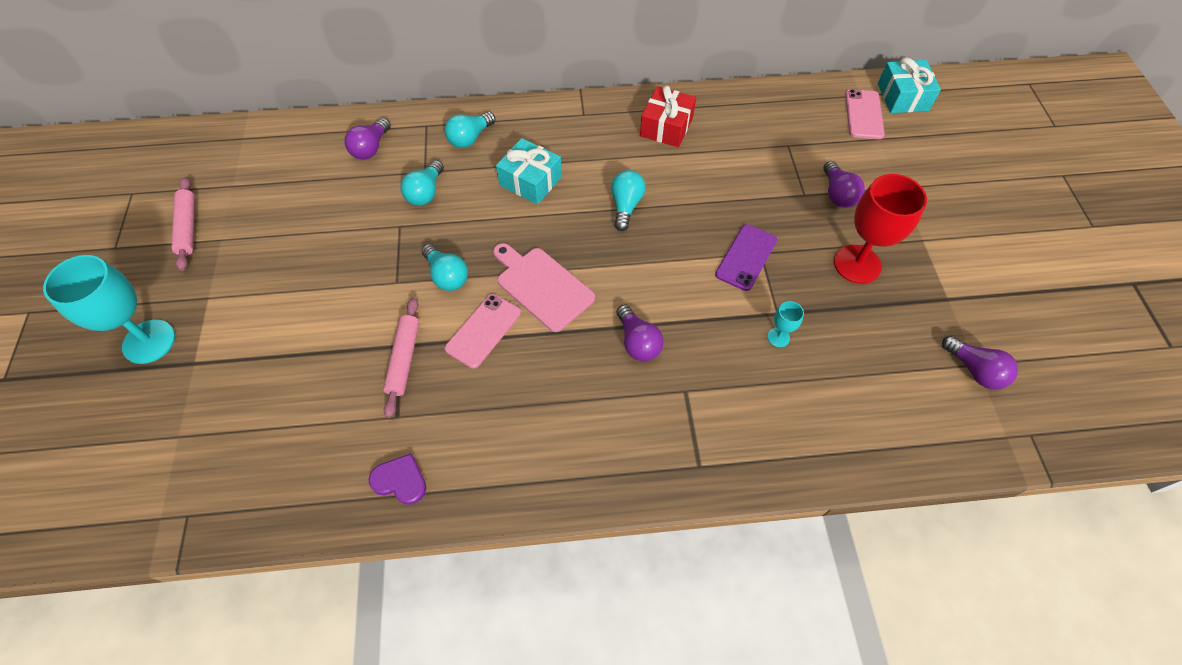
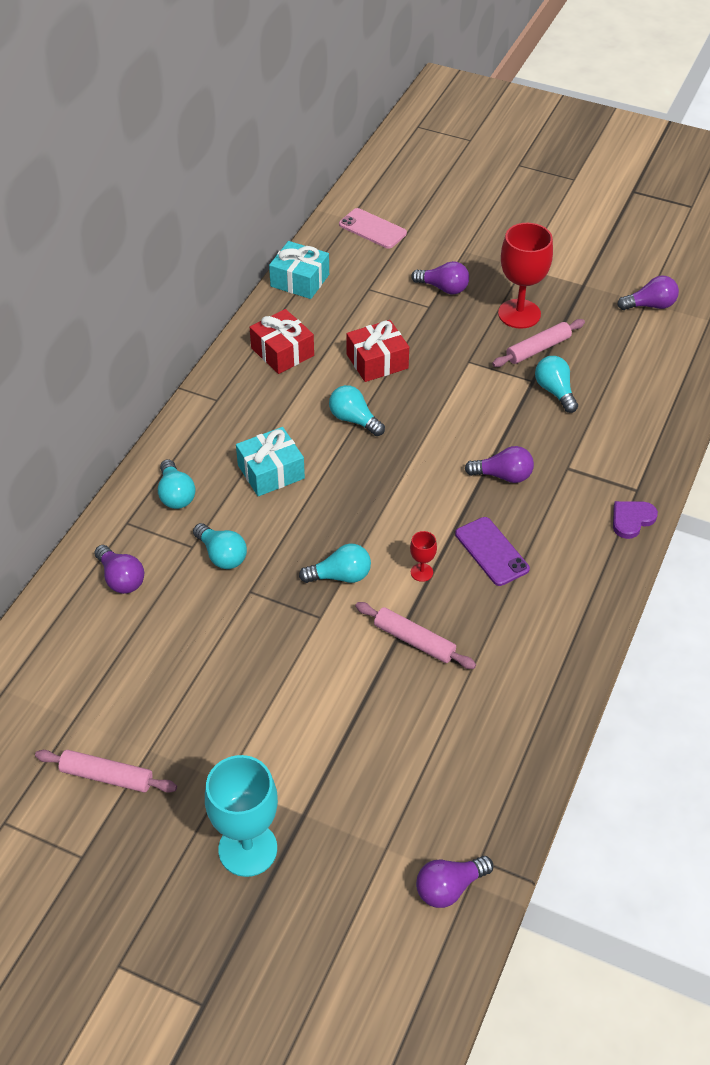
camera: 60 degrees left, 10 degrees down
purple heart [369,453,426,505] -> purple heart moved to [613,501,658,539]
pink phone [445,294,521,369] -> red goblet [410,531,437,582]
pink cutting board [493,243,595,332] -> none
purple phone [715,224,777,291] -> purple phone moved to [455,517,530,586]
turquoise goblet [768,301,804,347] -> turquoise light bulb [535,356,578,413]
turquoise gift [878,58,941,113] -> turquoise gift moved to [269,241,329,299]
none -> red gift [346,320,409,382]
none -> purple light bulb [416,856,493,908]
none -> pink rolling pin [492,319,585,367]

